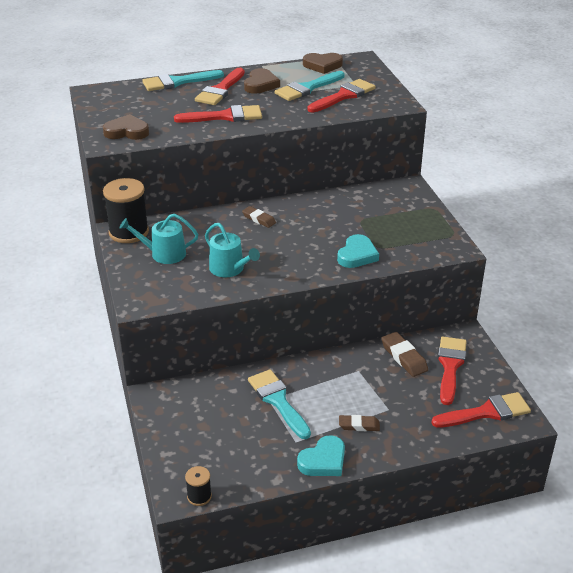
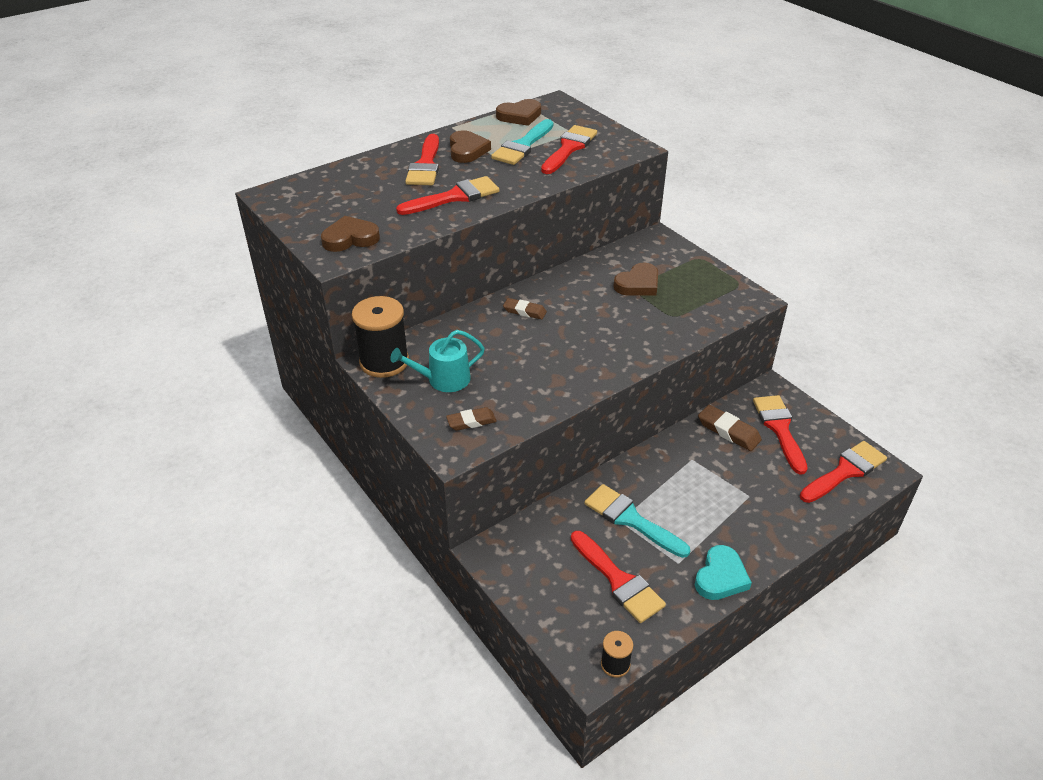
camera: 20 degrees left, 5 degrees up
turquoise brush [142,70,224,91] -> none
turquoise watering can [205,223,260,277] -> none
turquoise heart [337,234,379,268] -> none
brown eraser [339,415,380,431] -> brown eraser moved to [446,407,497,431]
none -> red brush [571,531,666,623]
none -> brown heart [613,263,658,296]

